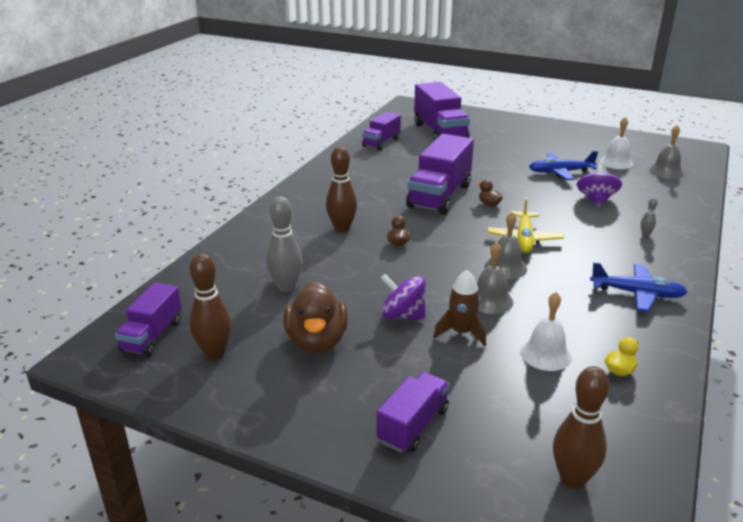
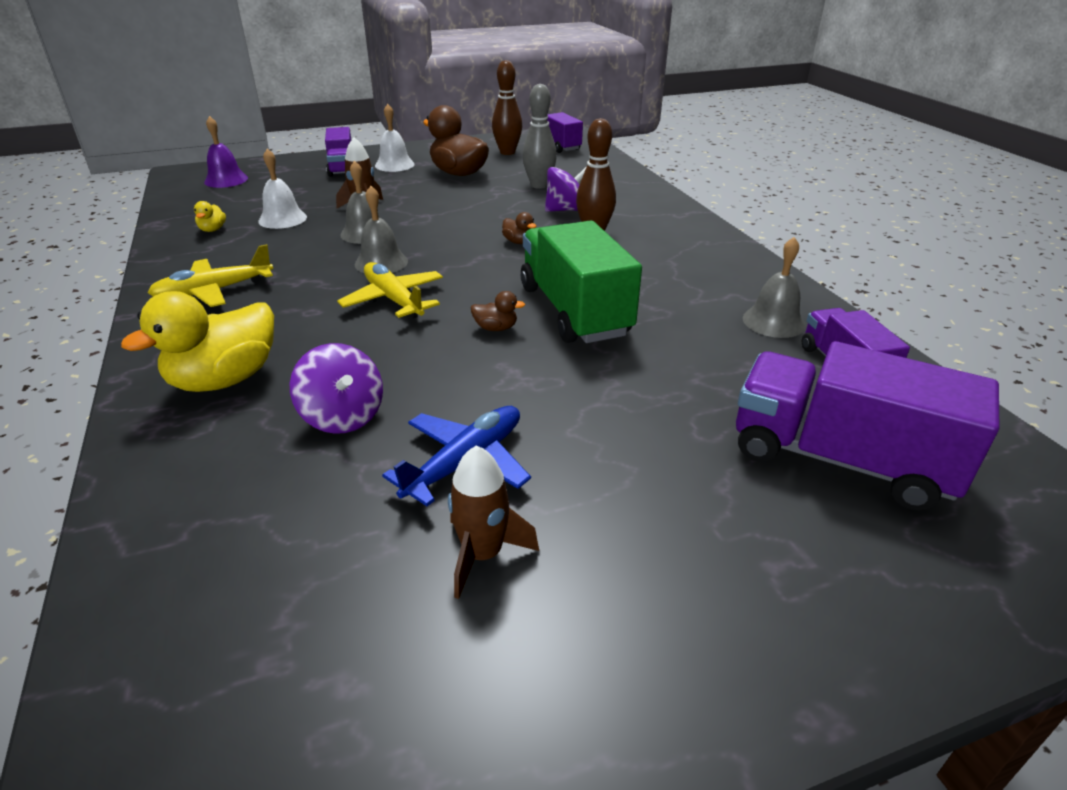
camera: 135 degrees right, 5 degrees up
purple spinning top [381,274,426,321] -> purple spinning top moved to [545,166,587,212]
purple truck [406,134,474,215] -> green truck [521,220,642,343]
brown bowling pin [553,366,610,489] -> purple bell [204,116,248,188]
blue plane [590,262,688,312] -> yellow plane [148,244,273,307]
white bell [600,117,633,169] -> white bell moved to [375,104,415,172]
grey bowling pin [641,198,658,236] -> yellow duck [121,291,274,392]
grey bell [649,125,684,179] -> grey bell moved to [743,237,806,338]
none -> brown rocket [448,445,539,599]

